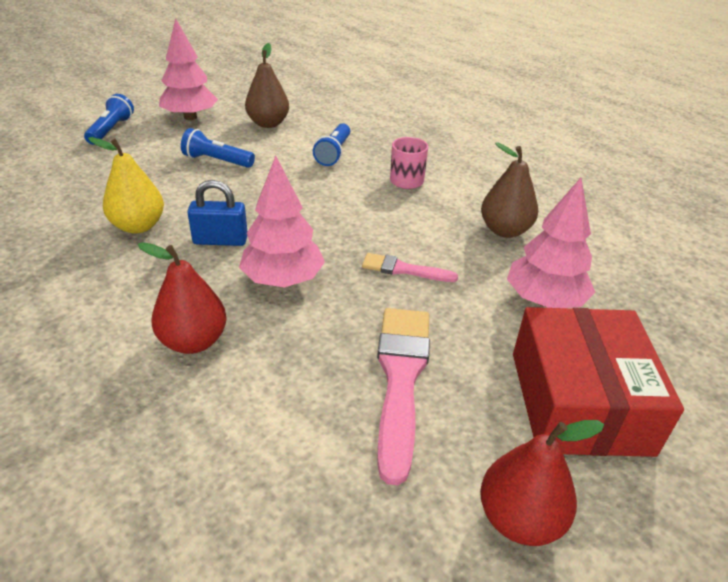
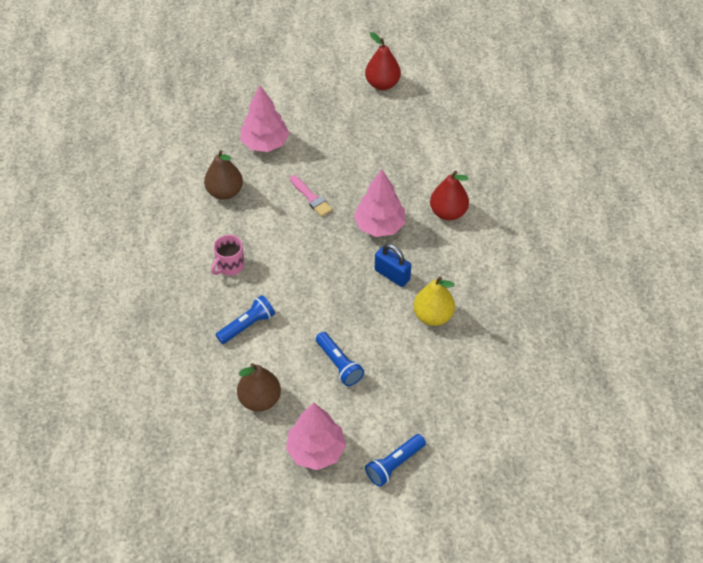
camera: 140 degrees left, 15 degrees up
pink brush [377,308,430,485] -> none
red box [513,307,684,457] -> none

